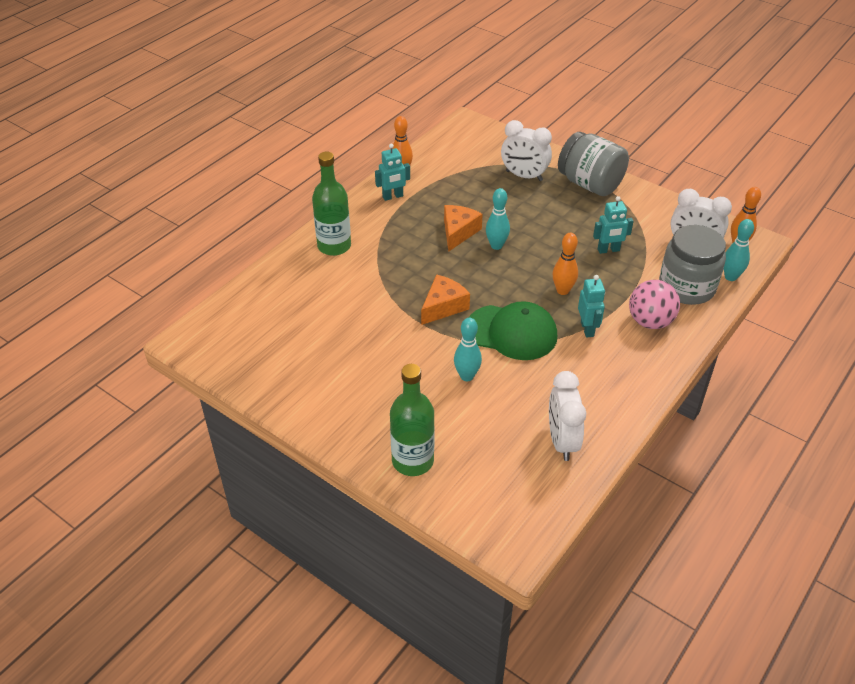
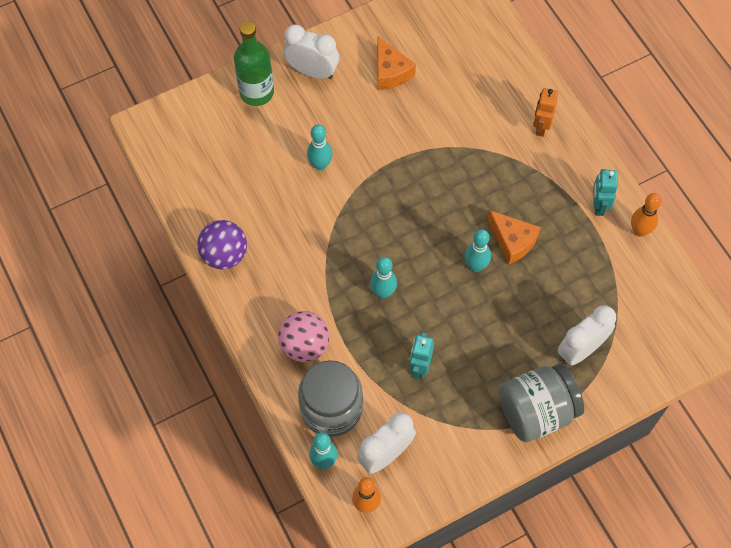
camera: 115 degrees right, 20 degrees up
green bottle [312,152,351,256] -> orange robot [533,88,558,137]
orange cheese [421,274,470,325] -> orange cheese moved to [377,36,416,90]
green cap [469,301,557,360] -> none
white clock [549,371,586,461] -> white clock moved to [283,24,339,79]
orange bowling pin [552,233,578,295] -> turquoise bowling pin [370,257,397,298]
turquoise robot [578,275,605,338] -> none
none -> purple ball [197,220,247,269]

